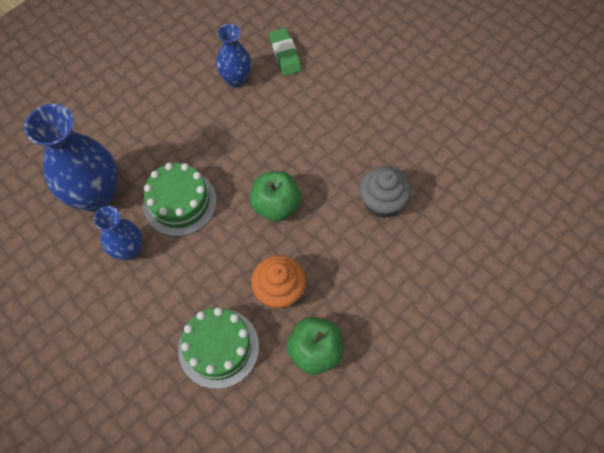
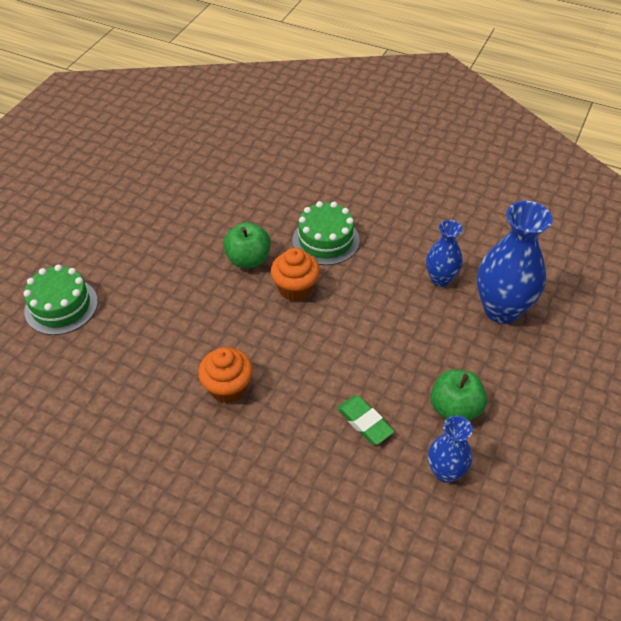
camera: 160 degrees right, 15 degrees down
green cake [143,163,216,236] -> green cake moved to [23,265,98,335]
green apple [250,171,302,222] -> green apple moved to [430,370,487,421]
green eraser [269,28,302,76] -> green eraser moved to [337,396,394,445]
grey cupcake [359,166,411,218] -> orange cupcake [198,347,253,404]

